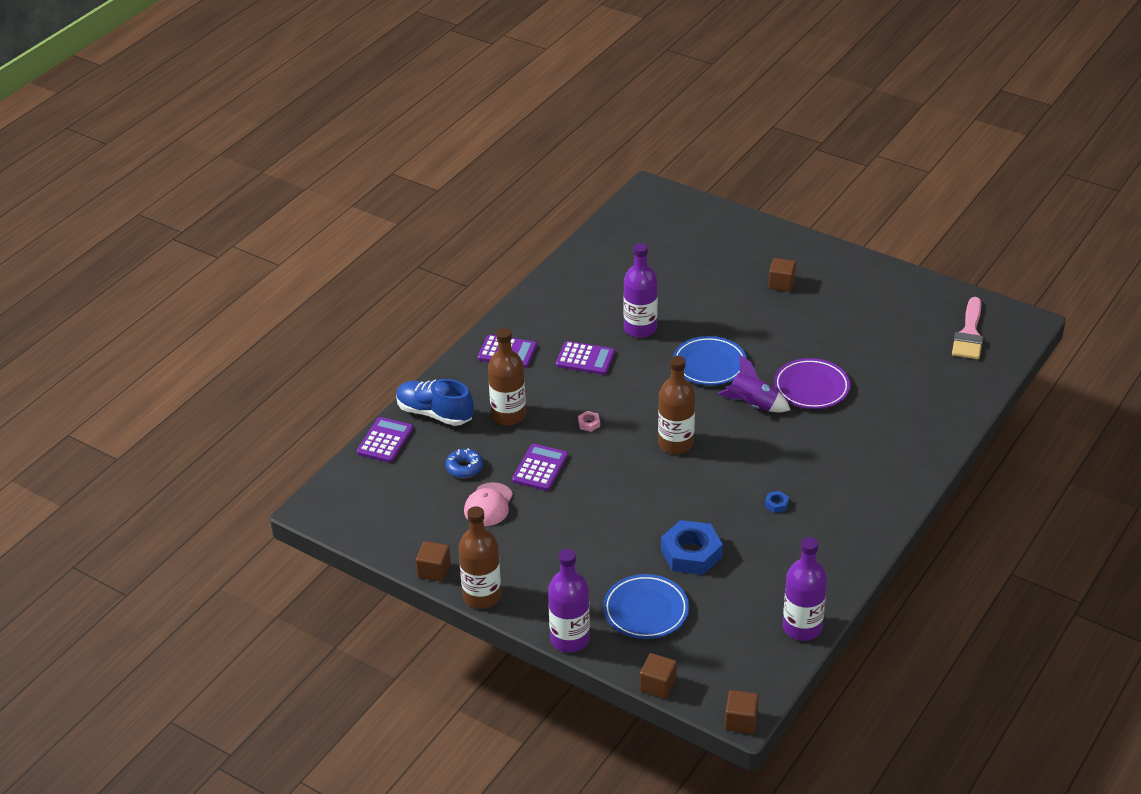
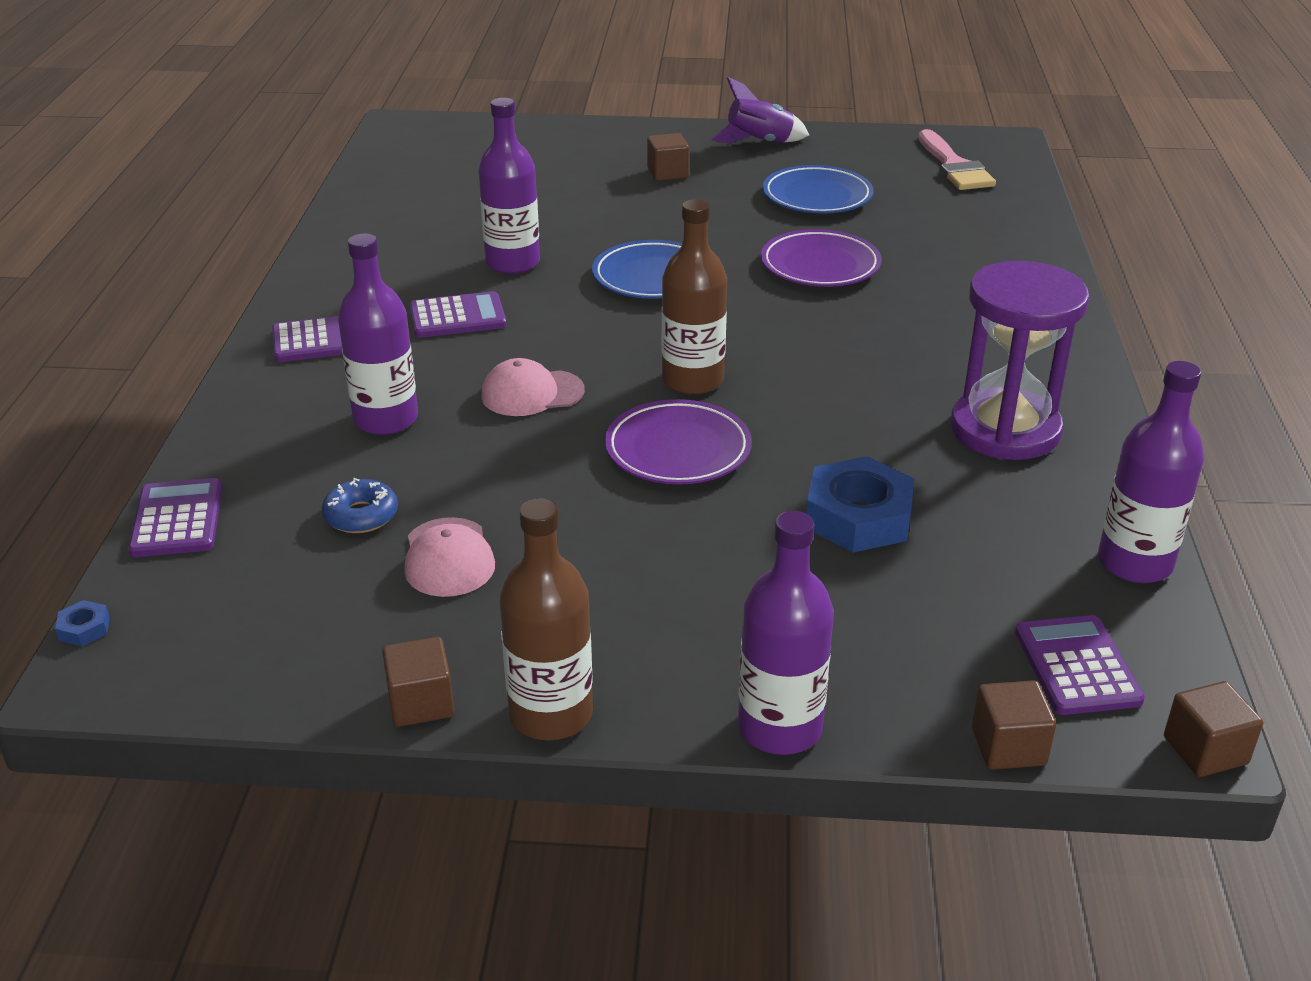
camera: 30 degrees left, 5 degrees down
blue shoe [396,379,474,426] -> none
brown bottle [488,328,526,425] -> purple bottle [338,234,418,435]
purple calculator [512,444,568,491] -> purple calculator moved to [1015,615,1145,715]
pink nut [578,411,600,432] -> pink cap [481,358,585,416]
blue plate [603,574,689,639] -> blue plate moved to [763,165,874,214]
purple rocket [718,355,790,412] -> purple rocket moved to [711,77,809,143]
blue nut [765,491,789,513] -> blue nut moved to [55,600,110,646]
none -> purple plate [605,399,752,484]
none -> purple hourglass [951,261,1089,460]

